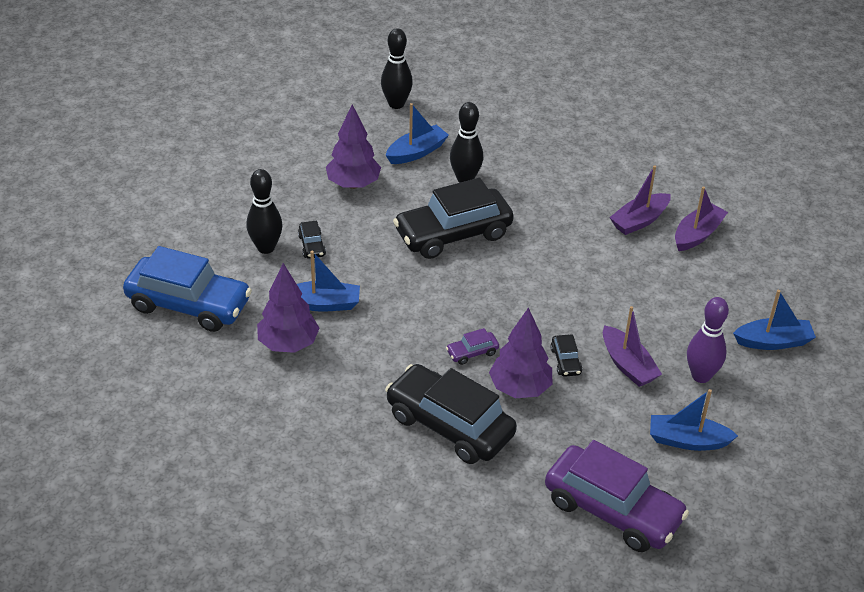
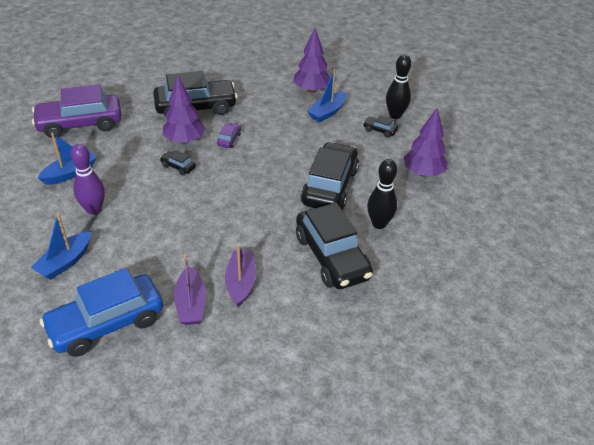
camera: 130 degrees right, 0 degrees up
blue car [123,246,252,332] -> blue car moved to [40,268,163,357]
black bowling pin [381,28,413,109] -> none
blue boat [385,103,449,164] -> none
purple boat [603,306,662,387] -> none
none -> black car [296,203,373,289]

